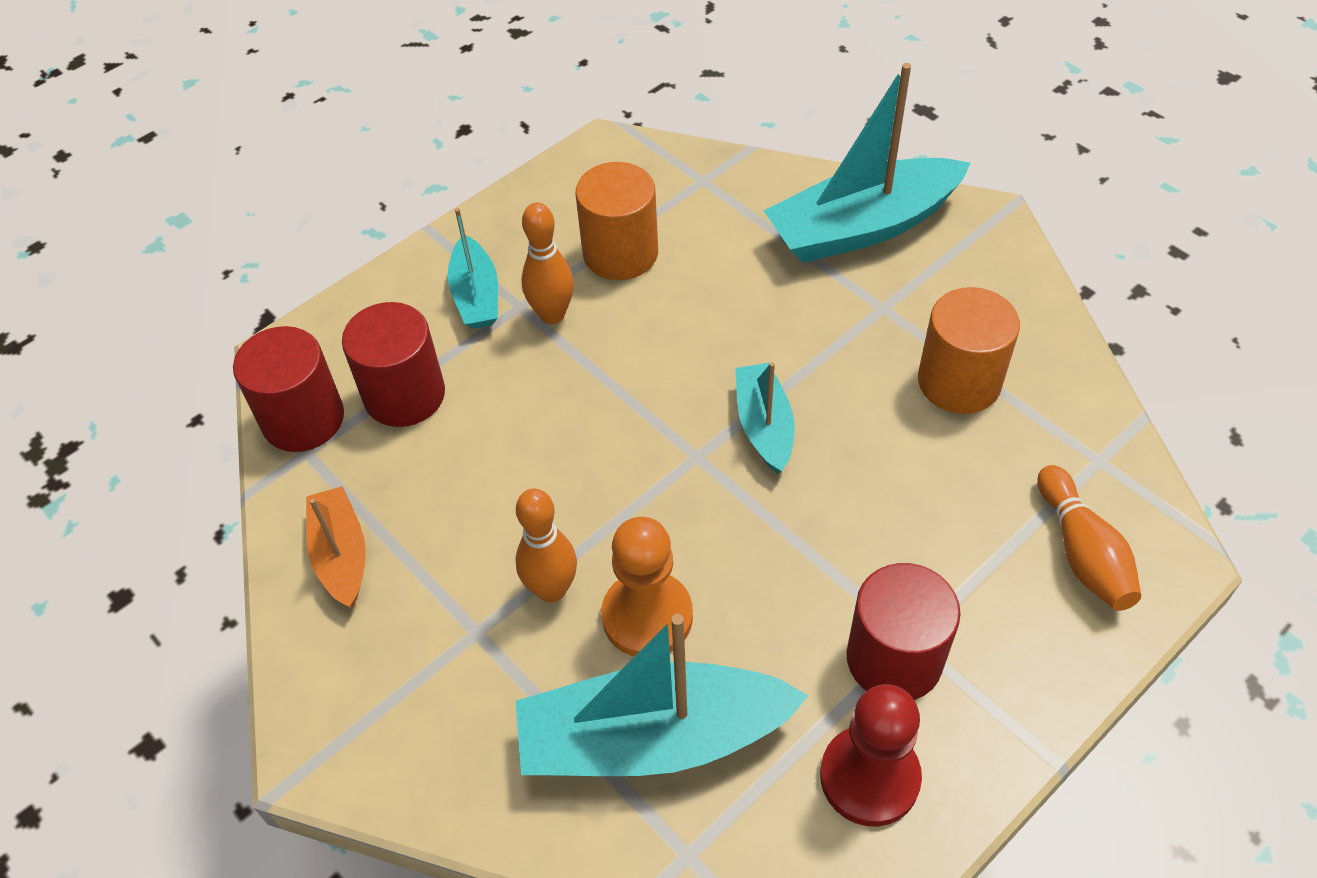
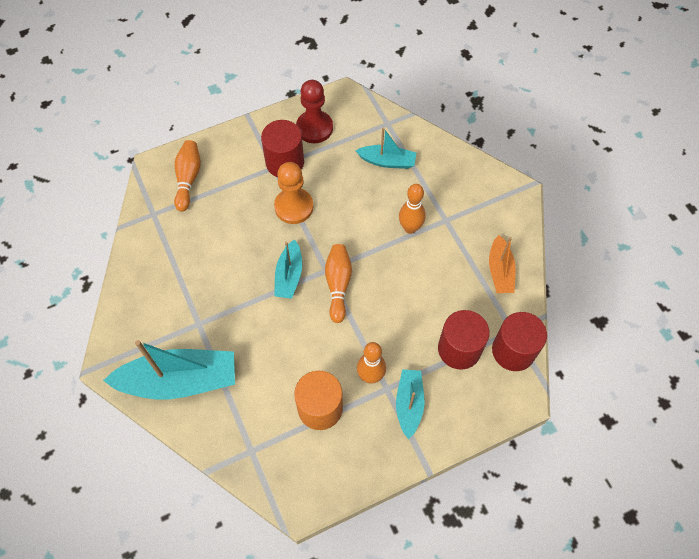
camera: 165 degrees left, 10 degrees up
turquoise boat [516,614,809,776] -> turquoise boat [355,127,416,169], size x0.54
orange pawn [601,517,693,657] -> orange pawn moved to [274,162,313,224]
orange cylinder [918,287,1020,414] -> none
none -> orange bowling pin [325,244,352,323]

